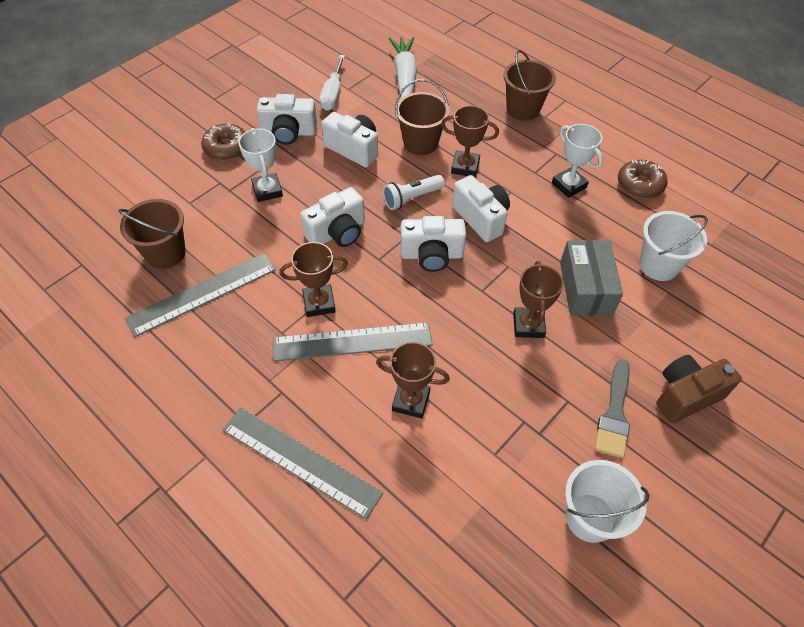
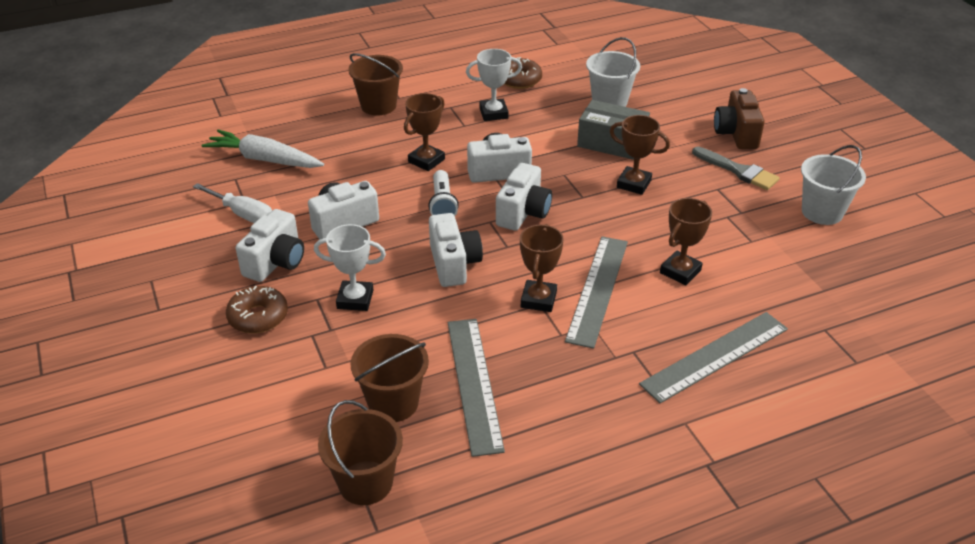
camera: 65 degrees left, 15 degrees down
brown bucket [395,79,450,155] -> brown bucket moved to [318,400,403,505]

